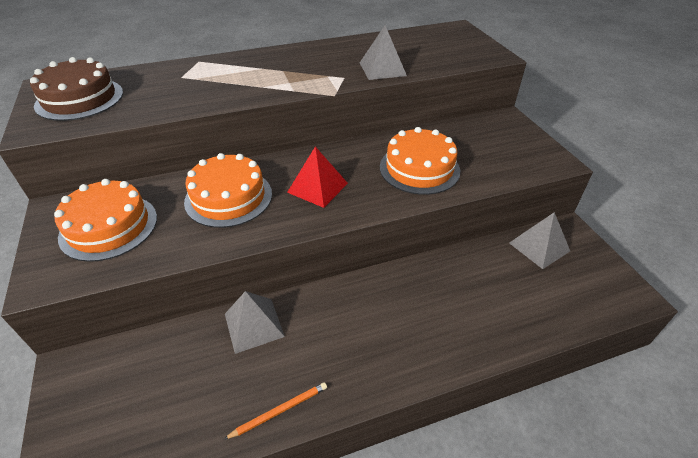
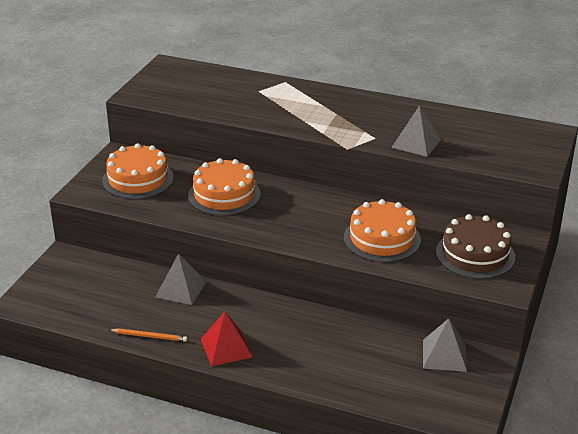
camera: 40 degrees right, 10 degrees down
brown cake [30,57,123,121] -> brown cake moved to [436,214,515,279]
red pyramid [287,147,348,208] -> red pyramid moved to [201,312,253,367]

